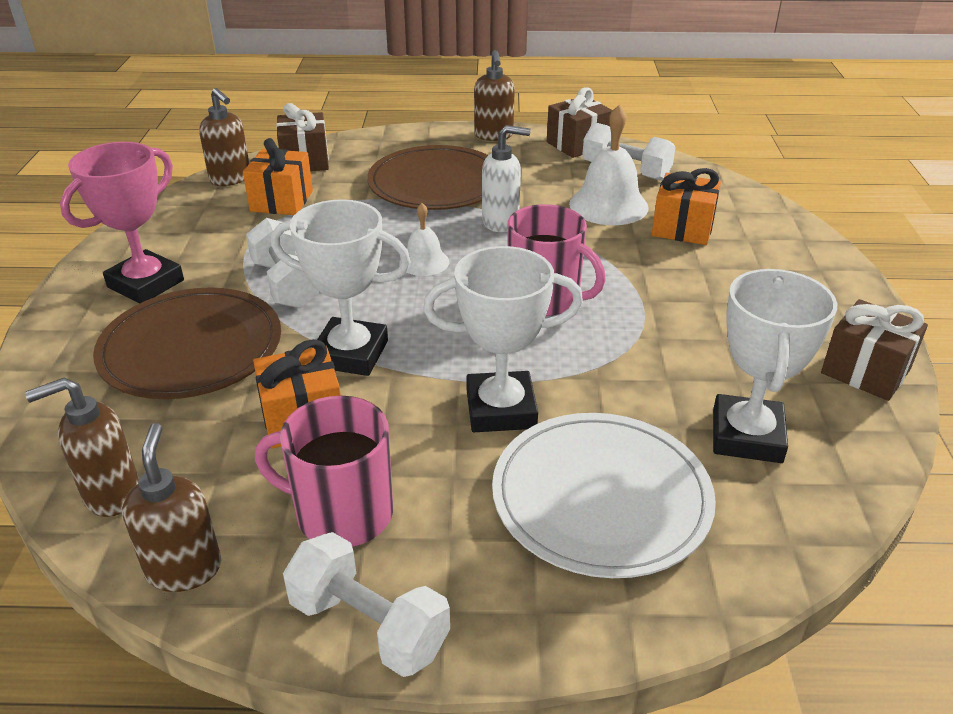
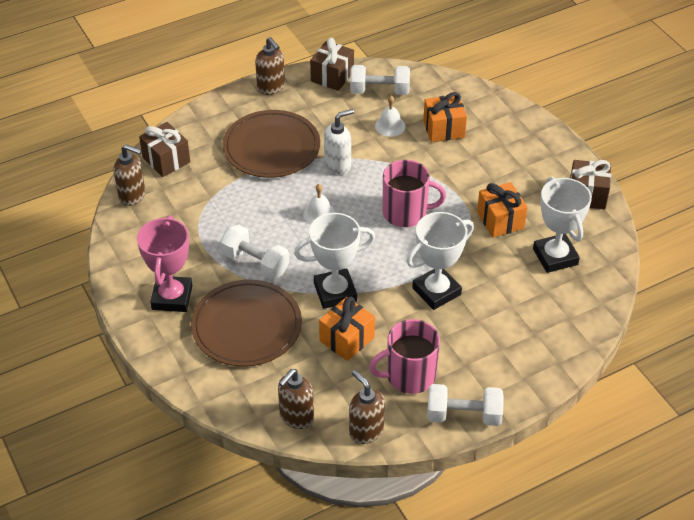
camera: 30 degrees left, 10 degrees up
orange gift [243,138,313,215] -> orange gift moved to [477,182,528,238]
white plate [492,413,716,578] -> none
white bell [569,105,649,225] -> white bell [375,95,405,137], size x0.58

